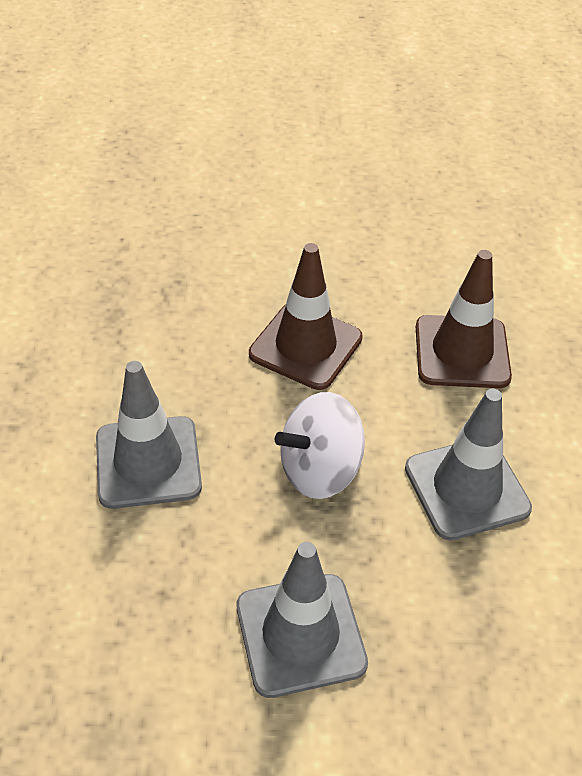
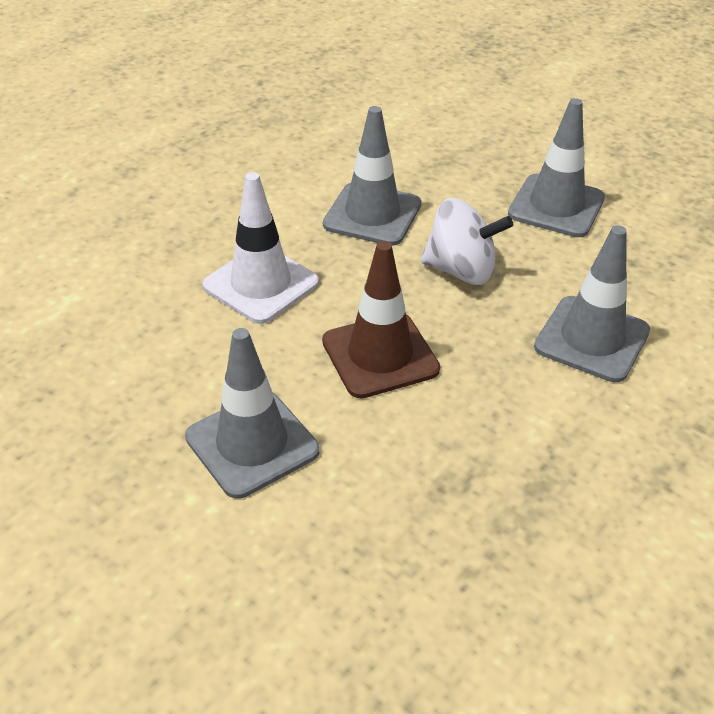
camera: 140 degrees left, 5 degrees down
brown traffic cone [416,250,512,388] -> white traffic cone [202,172,319,324]
none -> grey traffic cone [185,328,319,499]

